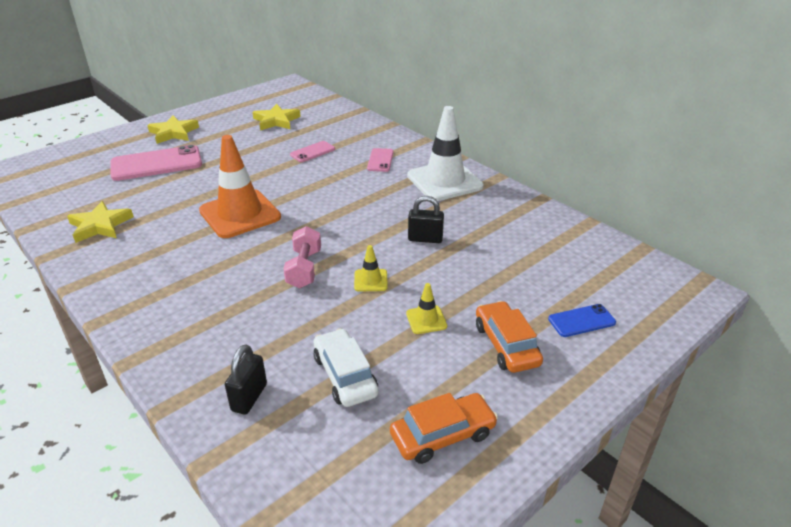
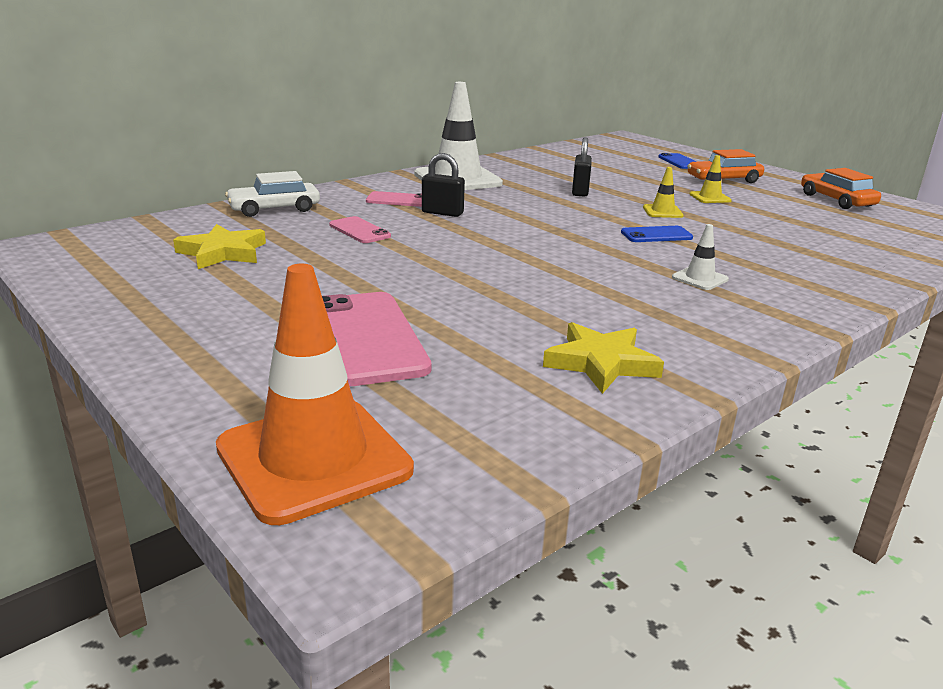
camera: 90 degrees left, 10 degrees down
yellow star [147,115,199,144] -> none
orange traffic cone [199,135,281,238] -> orange traffic cone moved to [216,264,414,525]
black padlock [225,344,267,415] -> black padlock moved to [422,153,465,217]
pink dumbbell [283,226,321,288] -> blue phone [621,226,693,242]
white car [314,328,379,407] -> white car moved to [225,171,320,217]
none -> white traffic cone [672,224,729,290]

